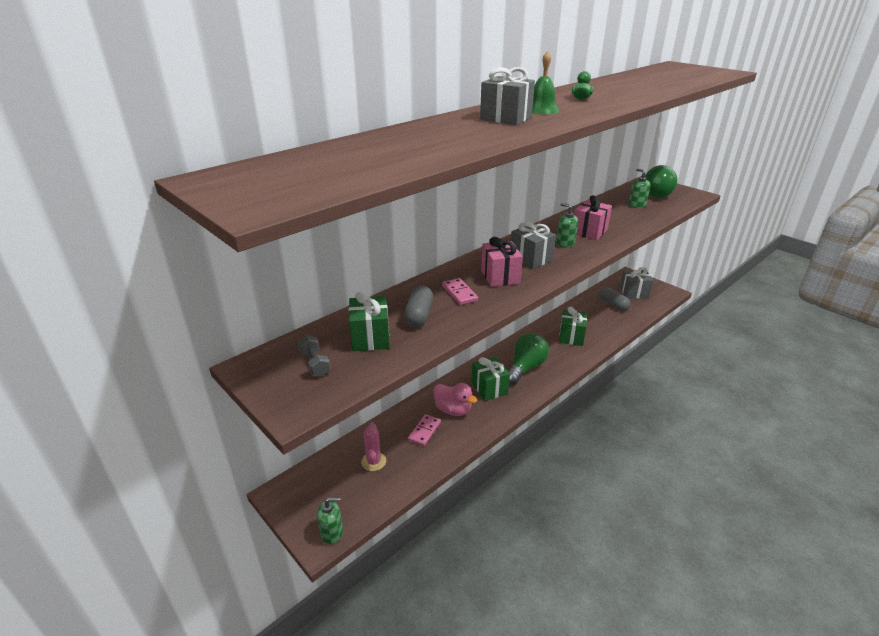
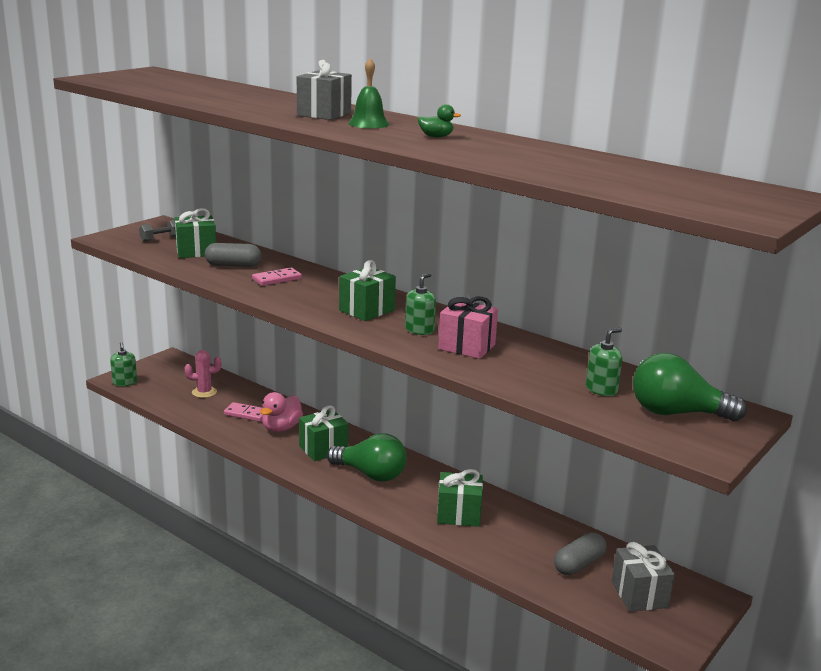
camera: 80 degrees right, 10 degrees down
pink gift [481,237,523,287] -> none
grey gift [511,222,556,269] -> green gift [339,260,396,321]

